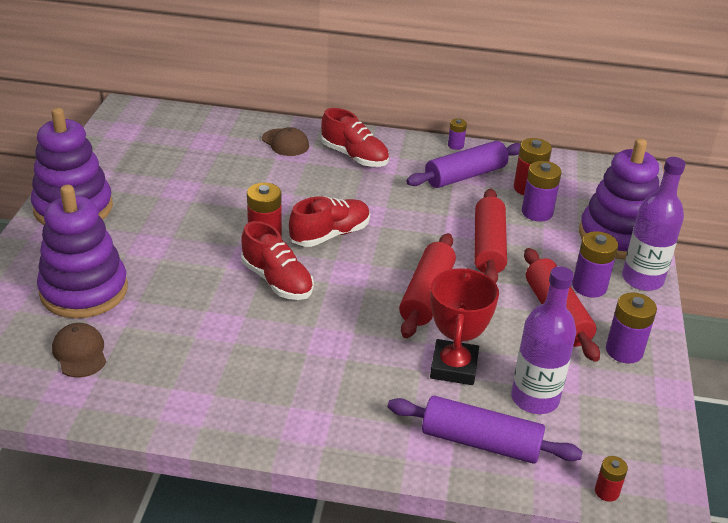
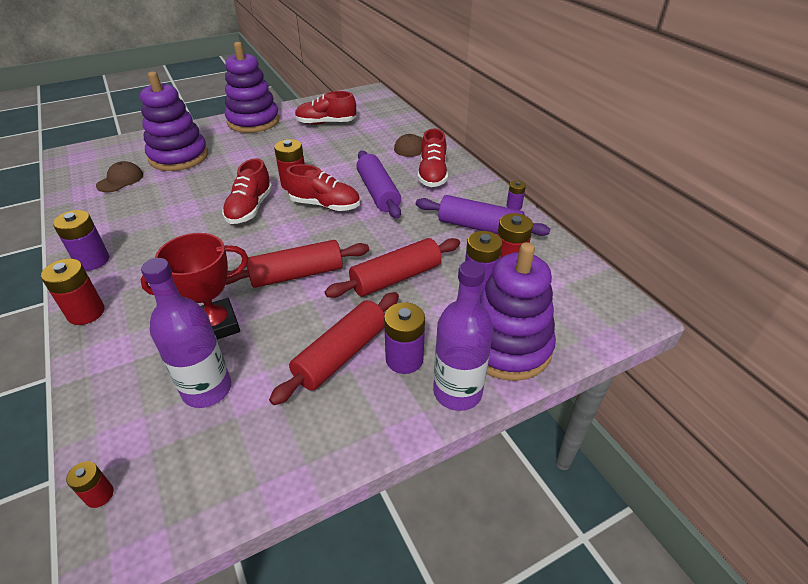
camera: 55 degrees right, 5 degrees up
purple rolling pin [388,396,583,464] -> purple rolling pin moved to [356,151,401,219]
purple battery [606,292,657,363] -> purple battery moved to [53,210,109,271]
none -> red battery [41,259,105,325]
none -> red shoe [295,91,356,125]

